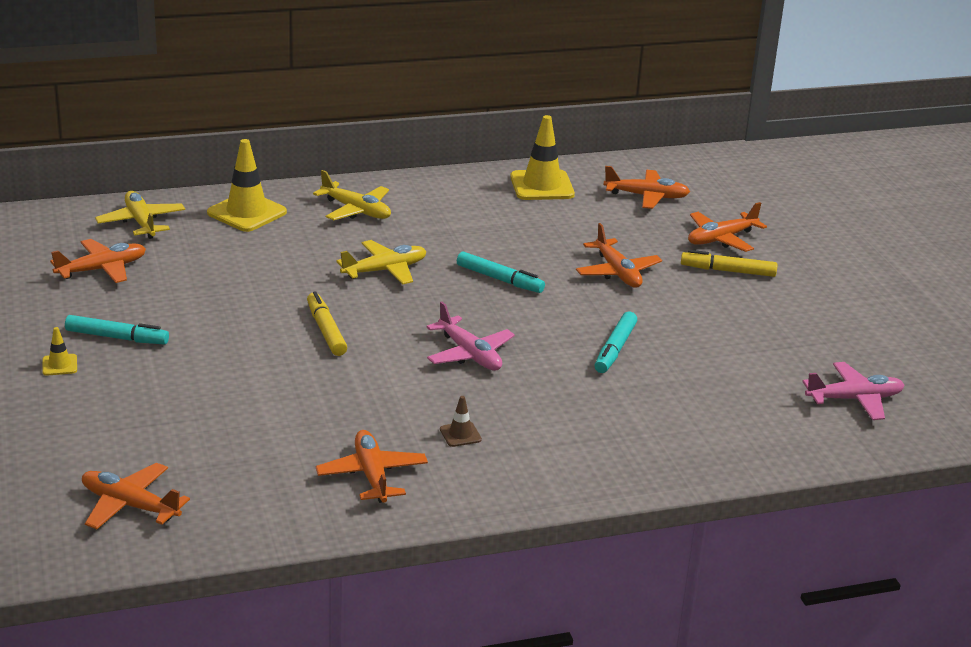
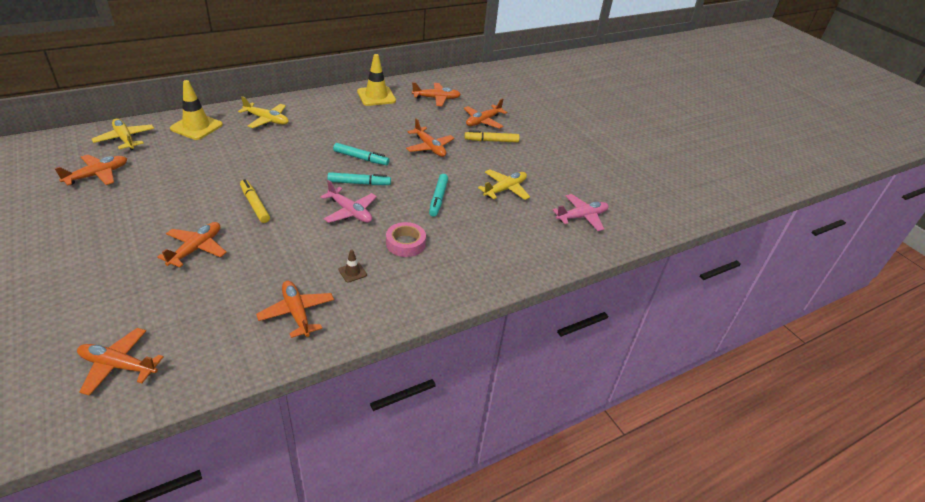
camera: 15 degrees left, 10 degrees up
yellow traffic cone [42,327,77,376] -> none
turquoise marker [65,315,169,345] -> turquoise marker moved to [327,172,391,185]
yellow plane [336,240,427,284] -> yellow plane moved to [478,169,530,200]
none -> orange plane [157,222,227,268]
none -> pink tape [386,222,426,257]

